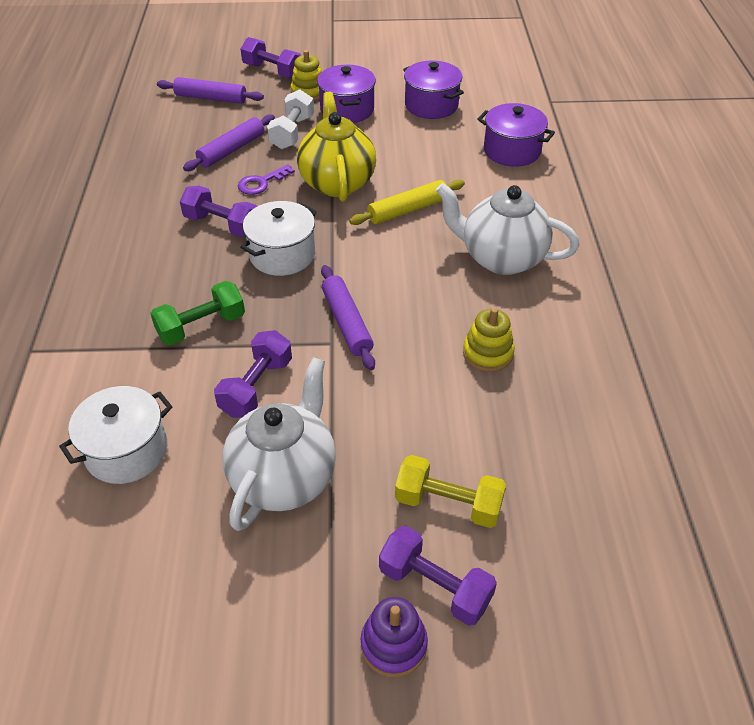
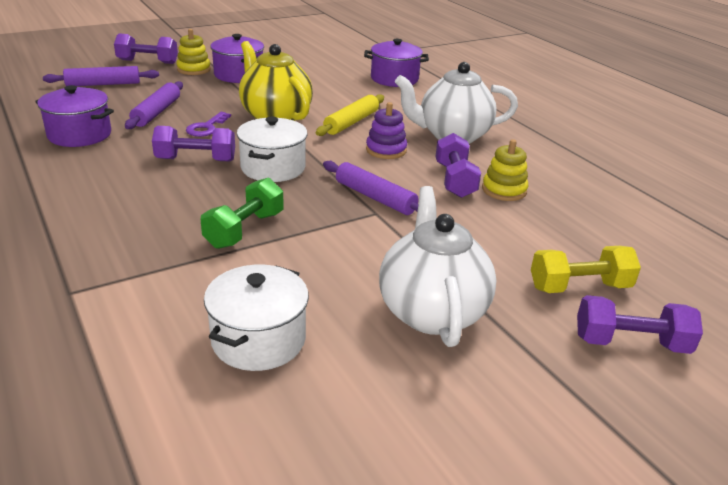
camera: 30 degrees left, 15 degrees down
purple dumbbell [214,330,292,418] -> purple dumbbell moved to [435,133,481,198]
white dumbbell [267,89,314,150] -> none
purple stacking toy [361,597,428,677] -> purple stacking toy moved to [366,102,407,159]
purple pot [403,61,464,119] -> purple pot moved to [35,85,114,147]

